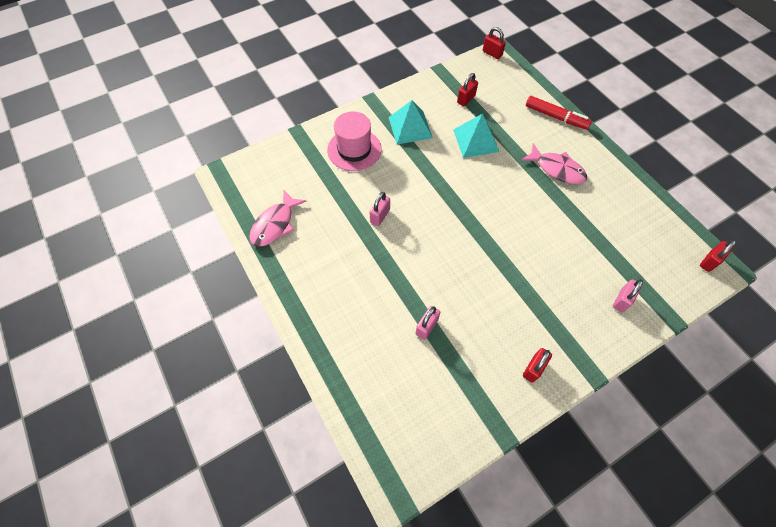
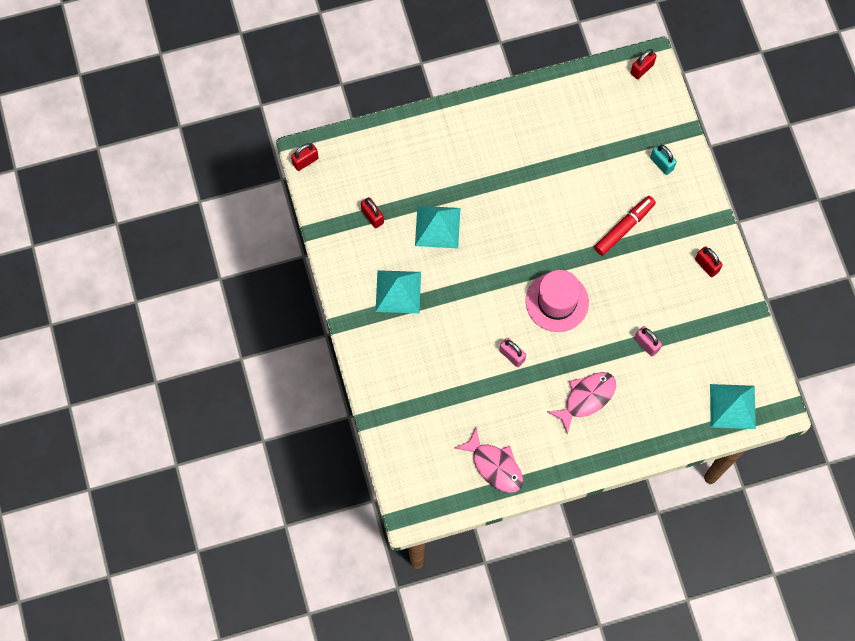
camera: 75 degrees left, 10 degrees up
pink hat [327,111,382,171] -> pink hat moved to [526,270,589,332]
pink fish [521,143,587,184] -> pink fish moved to [547,372,616,435]
red marker [526,96,592,130] -> red marker moved to [594,196,656,256]
pink padlock [613,279,643,312] -> turquoise padlock [650,144,677,175]
red padlock [700,240,736,272] -> red padlock turned 75 degrees clockwise [631,49,657,79]
none -> turquoise pyramid [710,384,756,429]

